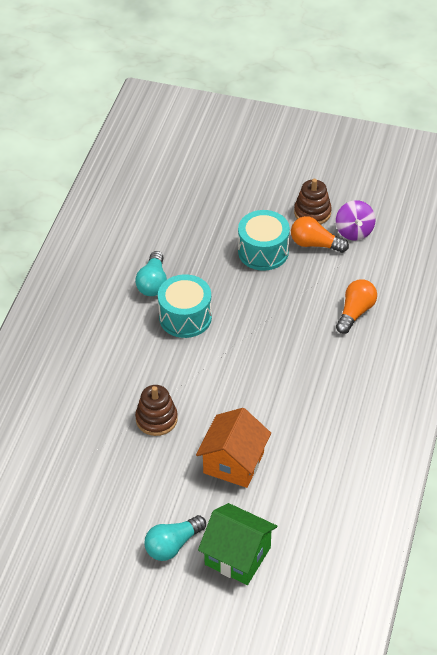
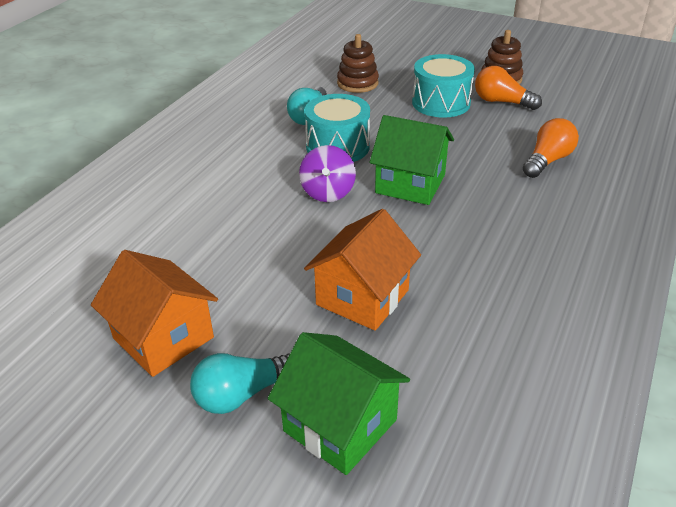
camera: 10 degrees right, 10 degrees down
brown stacking toy [135,385,178,436] -> brown stacking toy moved to [337,34,379,93]
purple spinning top [336,200,376,240] -> purple spinning top moved to [299,145,356,202]
none -> orange house [91,250,218,377]
none -> green house [370,115,454,205]

